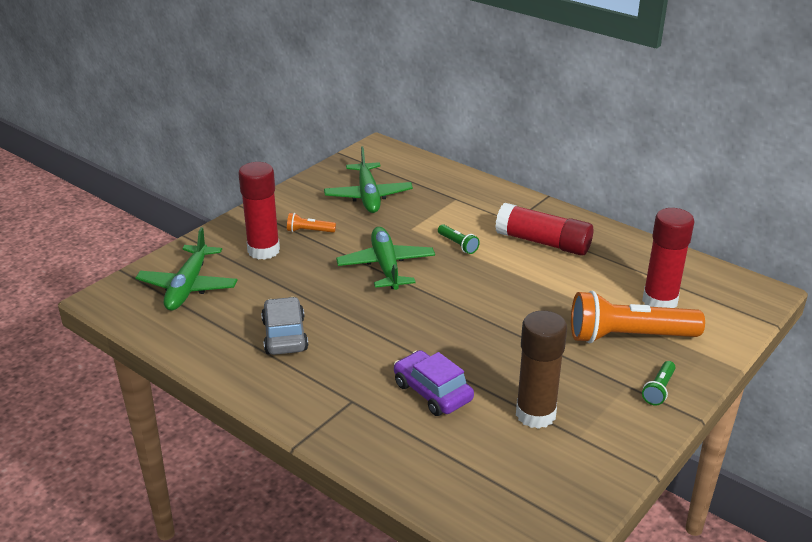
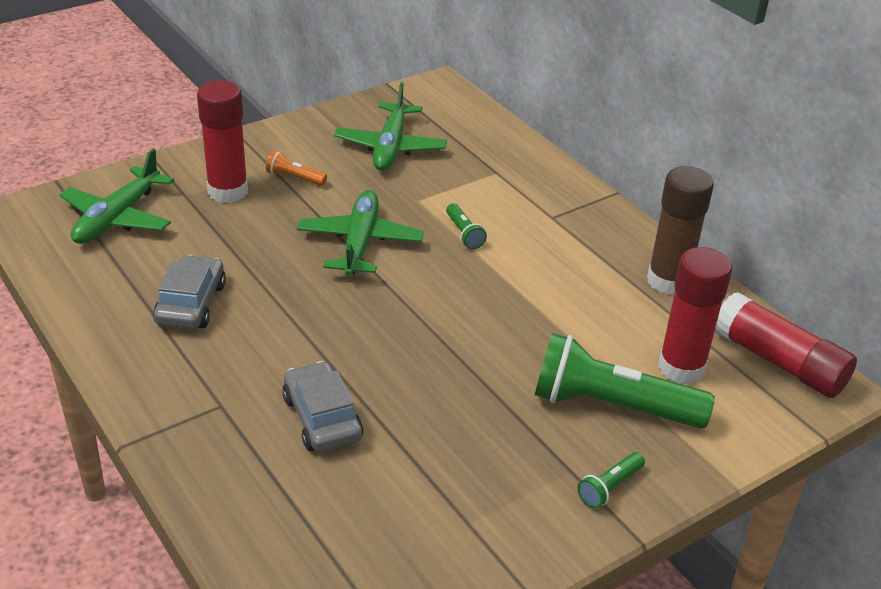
camera: 15 degrees right, 5 degrees up
purple car [394,350,474,416] -> grey car [282,361,363,452]
red glue stick [495,203,593,256] -> red glue stick moved to [715,292,857,398]
brown glue stick [516,310,567,429] -> brown glue stick moved to [647,166,714,295]
orange flashlight [571,291,705,344] -> green flashlight [535,333,715,429]

